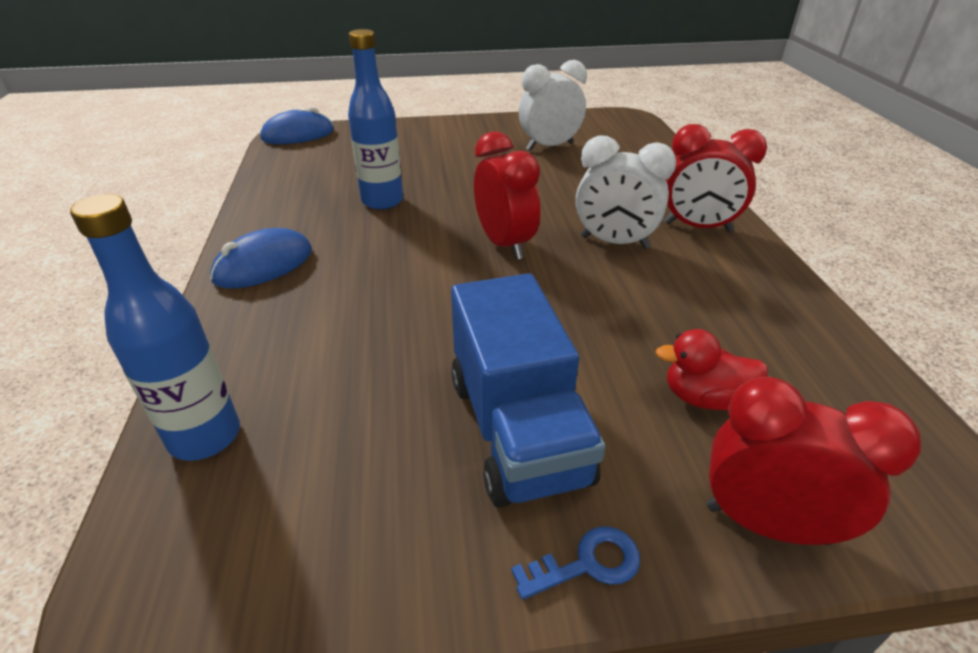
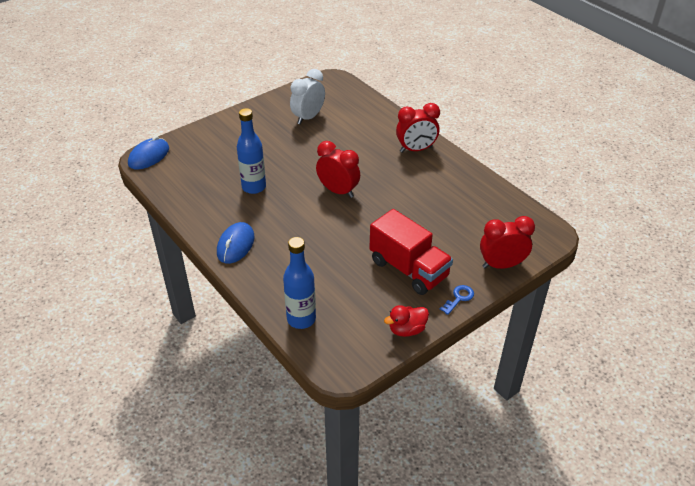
camera: 30 degrees left, 5 degrees up
blue truck [451,273,606,508] -> red truck [369,209,453,295]
white clock [576,135,676,249] -> none
red duck [655,329,768,410] -> red duck moved to [384,305,429,337]

